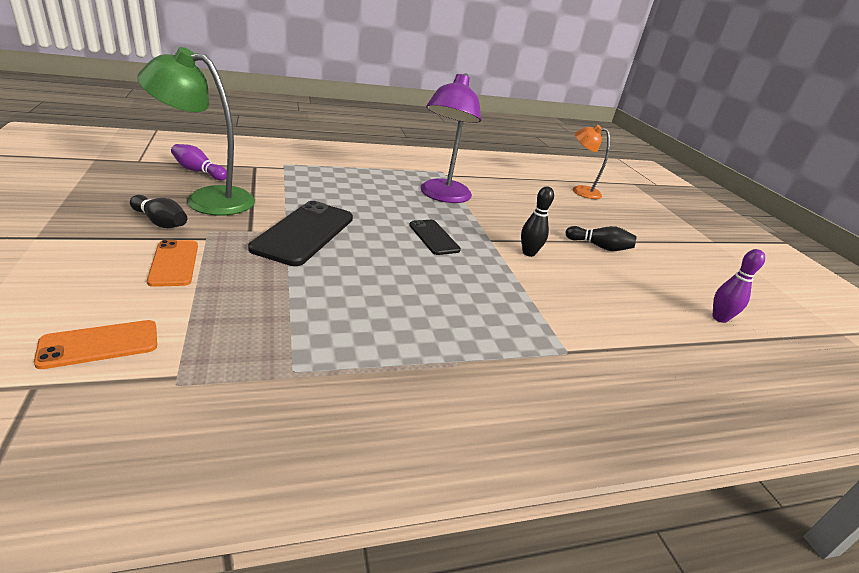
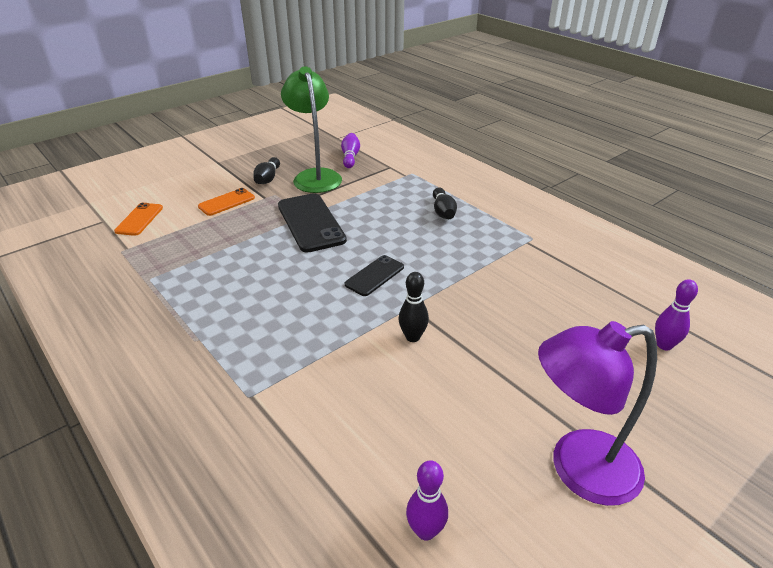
camera: 70 degrees right, 5 degrees up
orange phone [34,320,157,369] -> orange phone turned 60 degrees clockwise [114,203,163,236]
black phone [248,201,353,266] -> black phone turned 75 degrees clockwise [278,193,347,253]
purple lamp [420,73,481,203] -> purple lamp moved to [538,321,657,506]
black bowling pin [565,226,636,251] -> black bowling pin moved to [433,187,457,219]
orange lamp [573,125,610,199] -> purple bowling pin [655,279,698,350]

